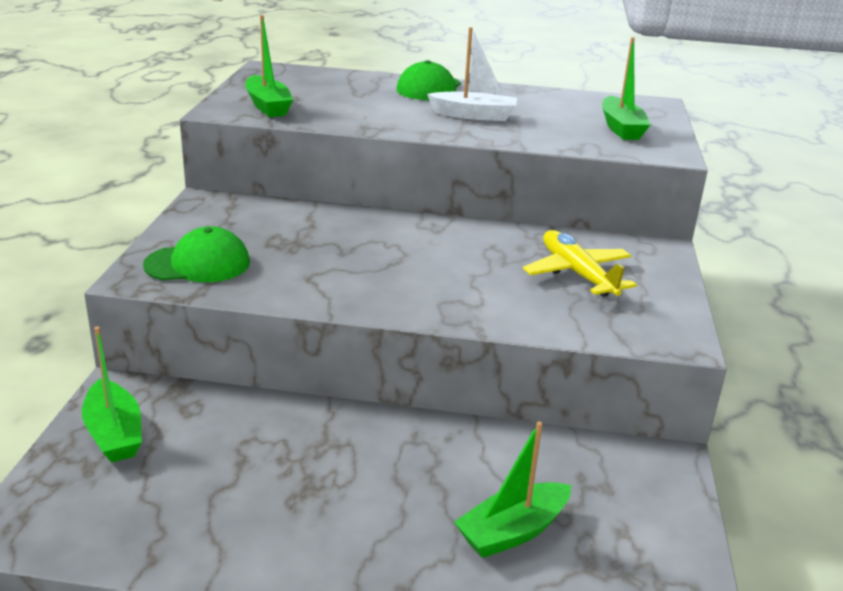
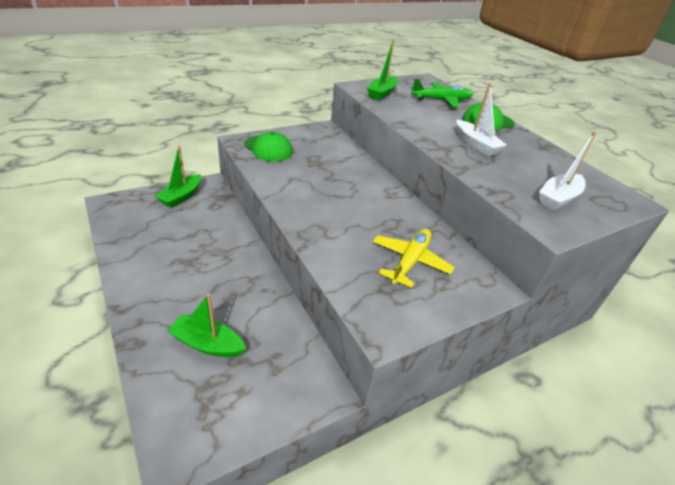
camera: 50 degrees right, 10 degrees up
green boat [602,37,651,140] -> white boat [539,132,596,210]
none -> green plane [411,79,473,107]

